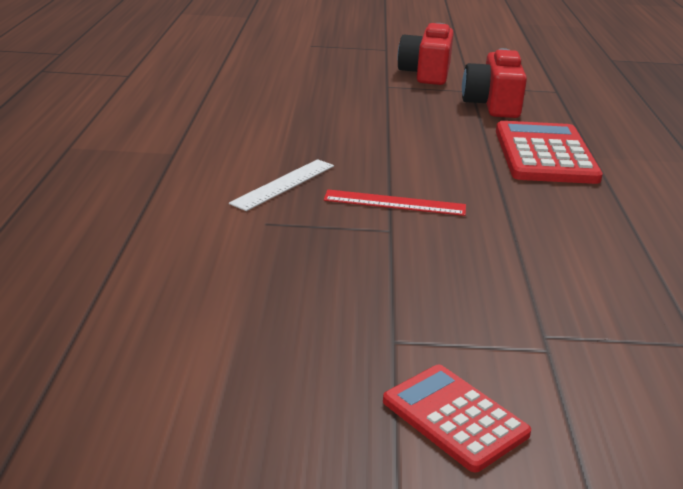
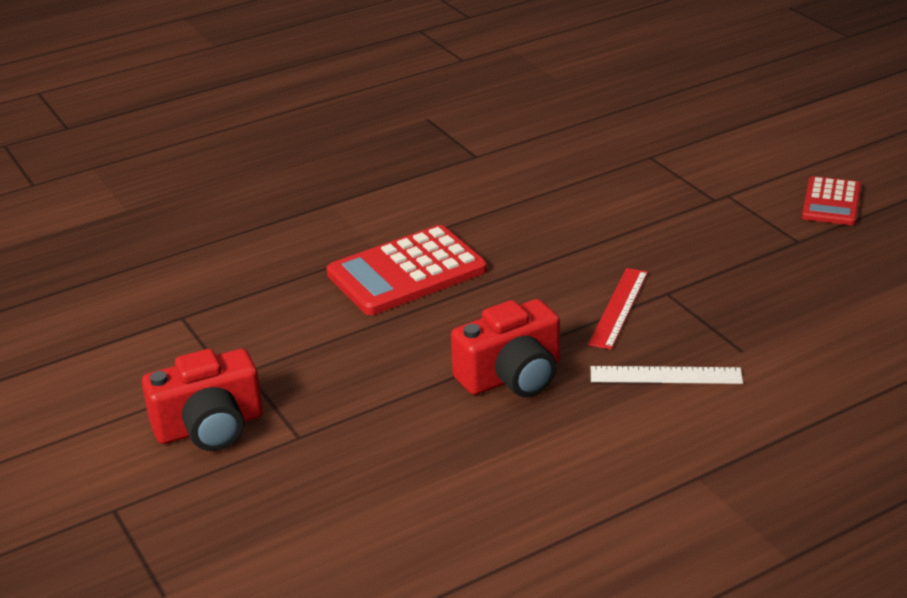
camera: 120 degrees left, 5 degrees up
red ruler [324,189,466,216] -> red ruler turned 45 degrees clockwise [588,268,648,350]
red camera [462,48,527,118] -> red camera moved to [451,299,560,397]

